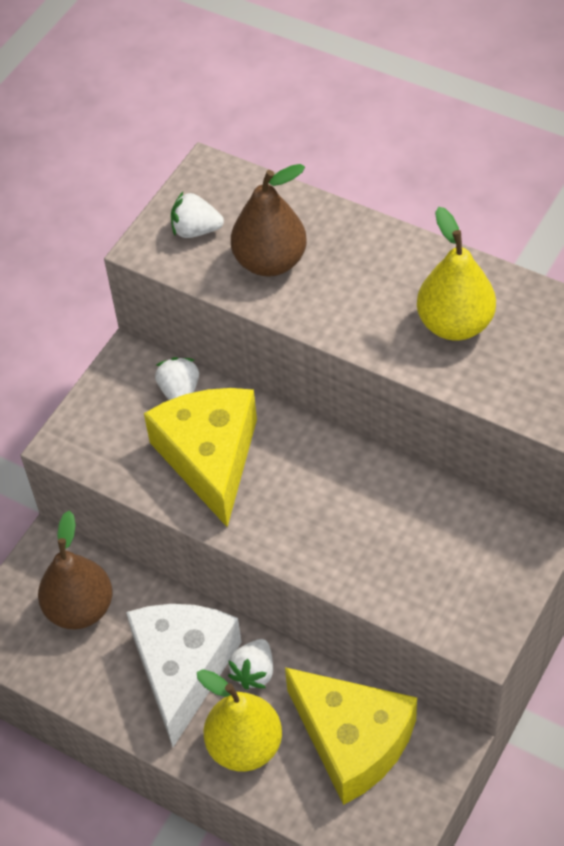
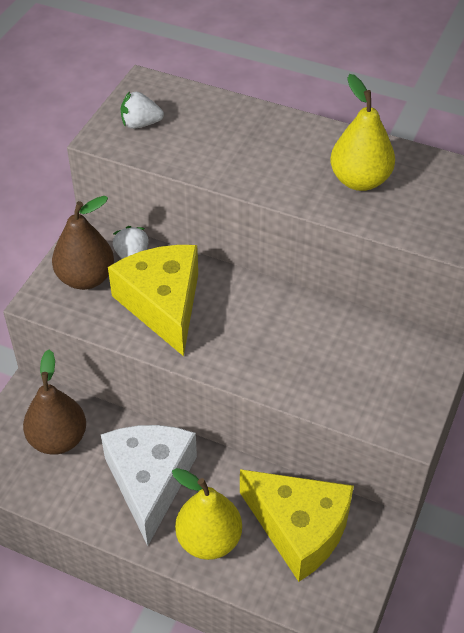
camera: 10 degrees left, 5 degrees down
white strawberry [228,639,273,690] -> none
brown pear [231,164,307,276] -> brown pear moved to [52,196,114,290]

